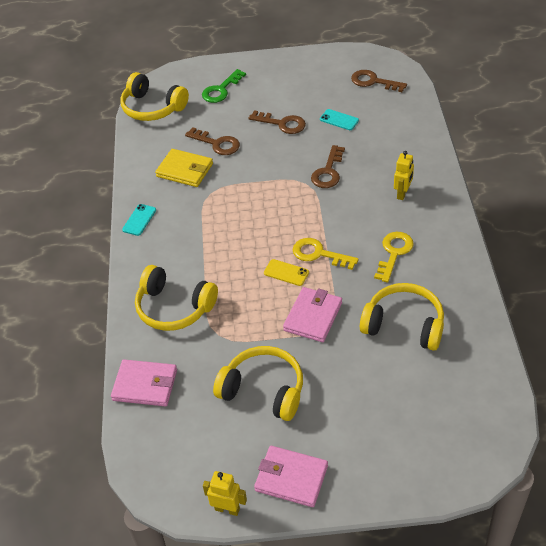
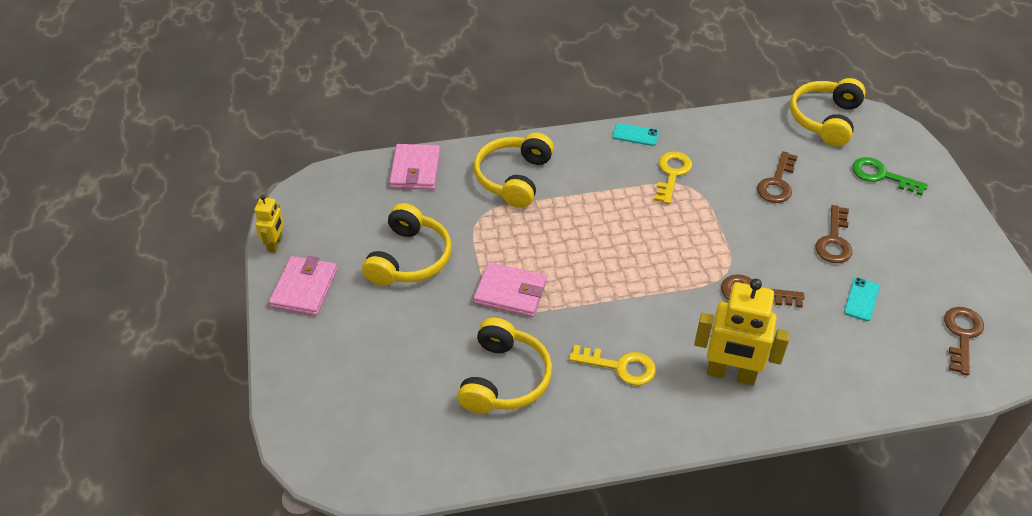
camera: 80 degrees right, 0 degrees up
yellow wallet [155,149,213,187] -> none
yellow phone [264,259,309,286] -> none
yellow key [293,238,358,270] -> yellow key moved to [654,151,692,204]
yellow robot [394,151,414,200] -> yellow robot [694,279,790,385], size x1.89

